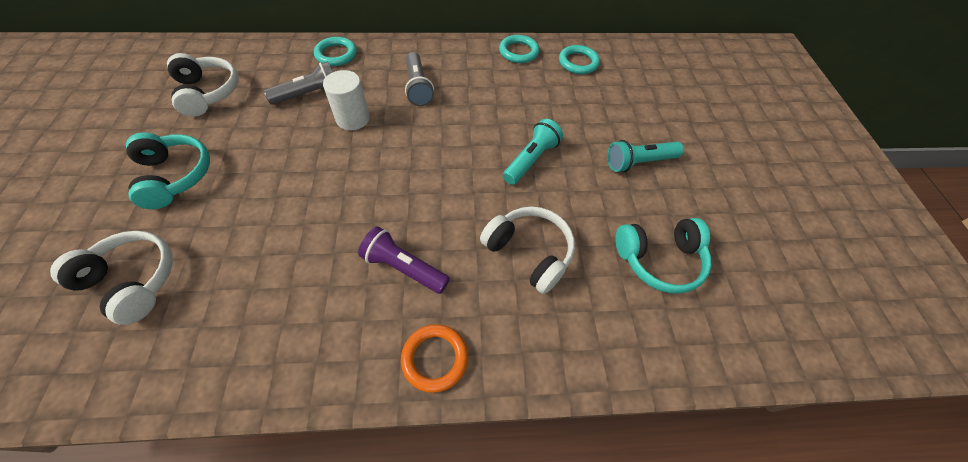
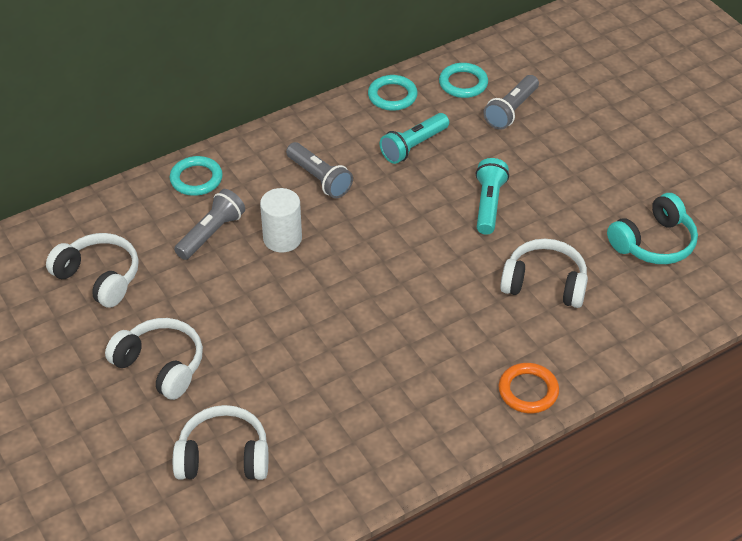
camera: 25 degrees left, 10 degrees down
turquoise headphones [126,132,210,209] -> white headphones [105,318,203,400]
purple flashlight [358,226,450,294] -> none
turquoise flashlight [607,140,684,172] -> turquoise flashlight moved to [380,113,449,164]
none -> grey flashlight [484,75,539,130]

